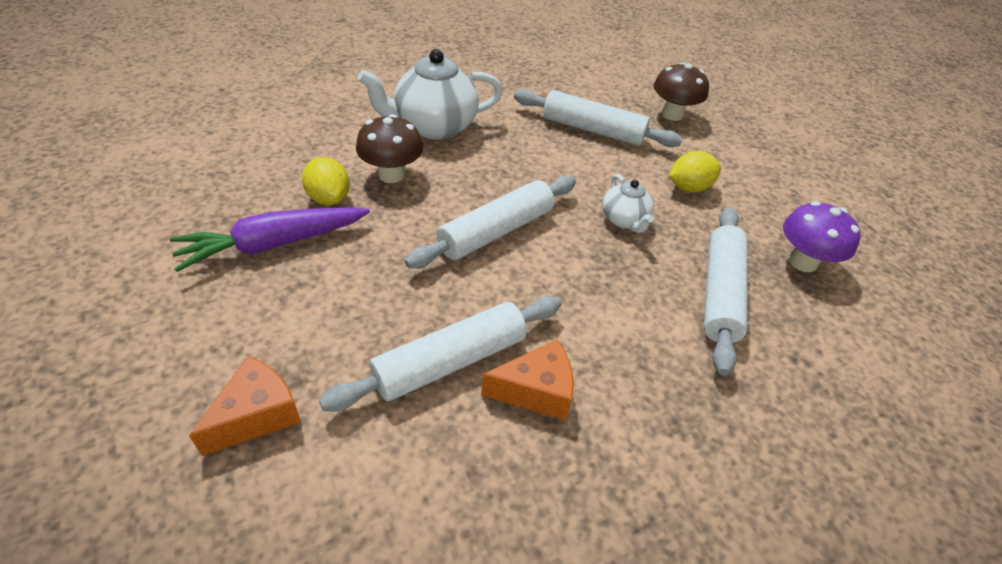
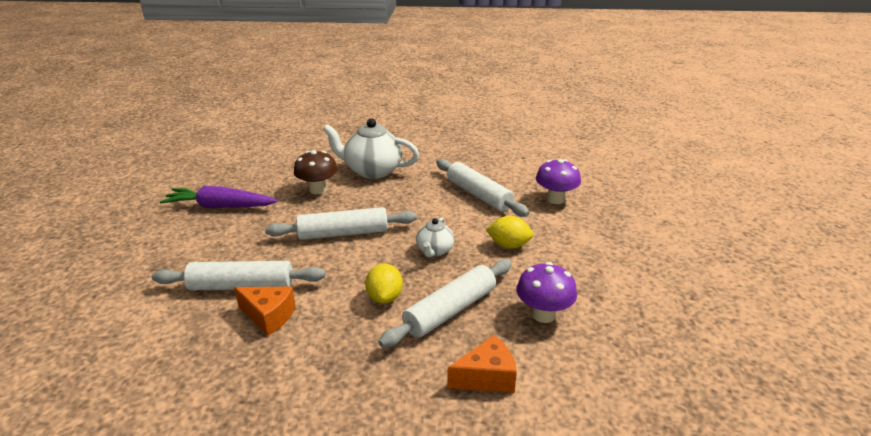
camera: 35 degrees right, 15 degrees down
orange cheese [189,356,301,456] -> orange cheese moved to [447,335,517,393]
yellow lemon [302,157,350,205] -> yellow lemon moved to [365,263,403,304]
brown mushroom [653,62,709,121] -> purple mushroom [536,159,581,204]

